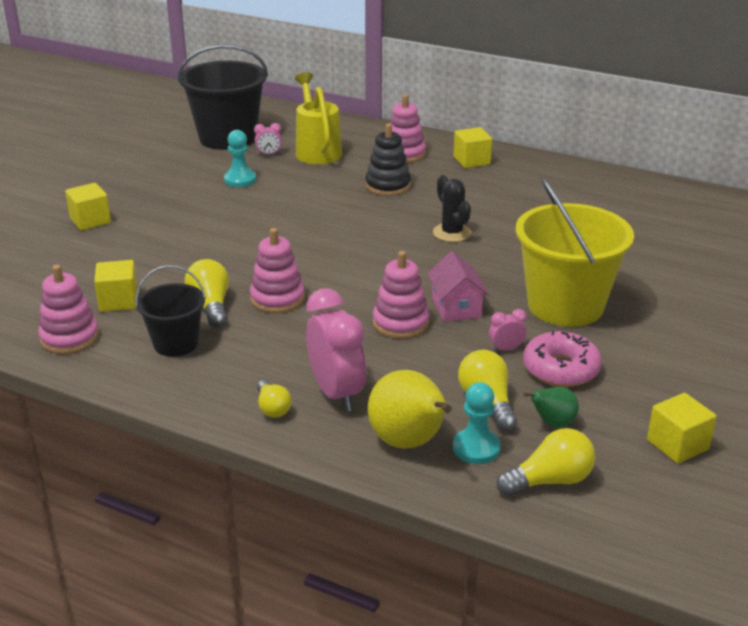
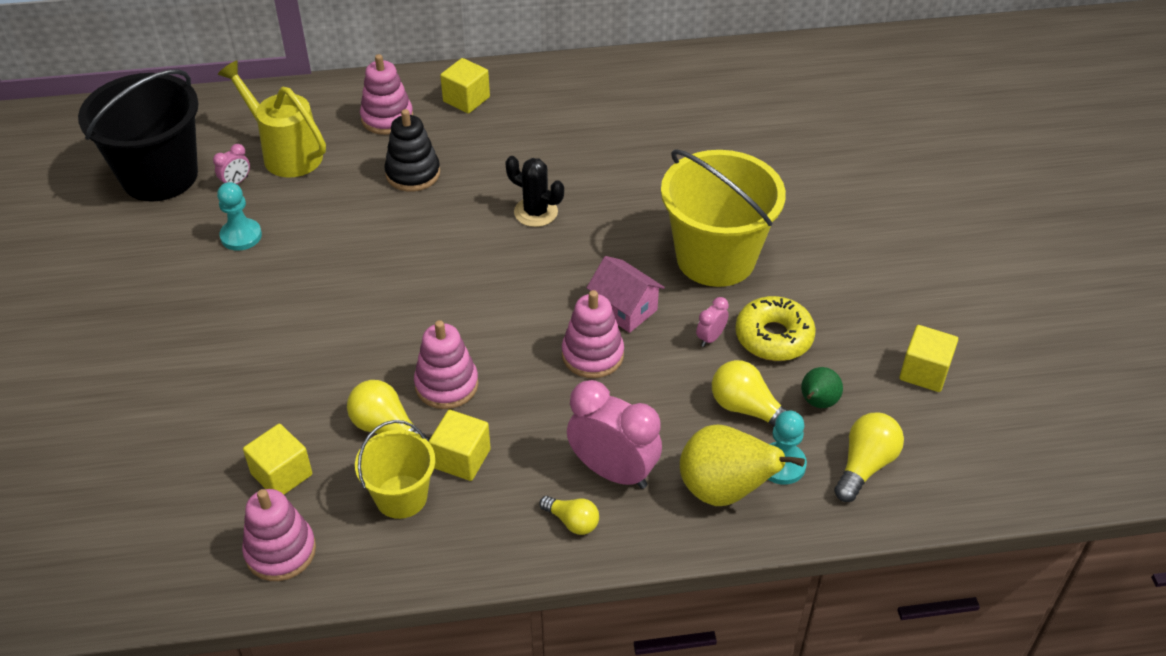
camera: 35 degrees left, 15 degrees up
yellow cube [65,183,111,230] -> yellow cube moved to [429,410,491,481]
black bucket [135,265,206,357] -> yellow bucket [355,420,435,519]
pink donut [523,331,602,387] -> yellow donut [735,296,816,361]

